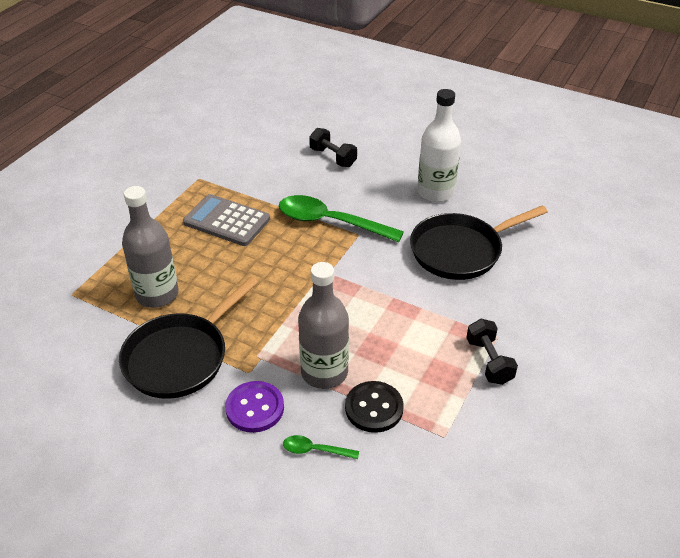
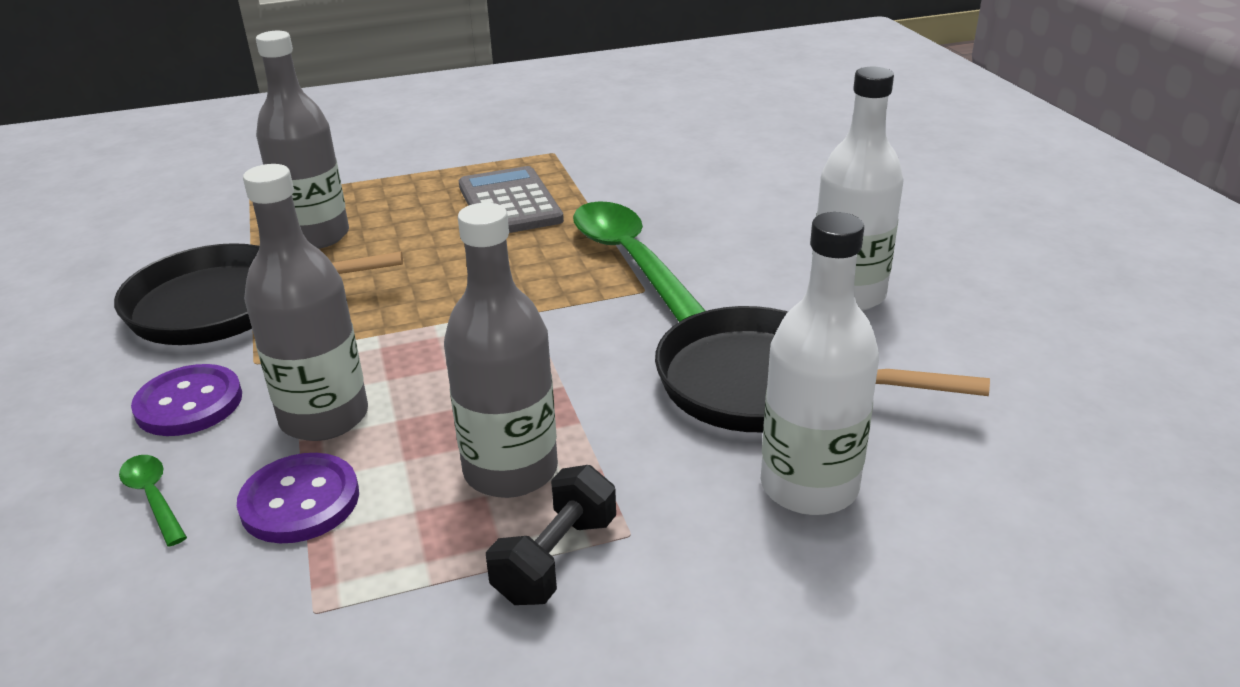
camera: 45 degrees right, 10 degrees down
black dumbbell [309,128,357,167] -> none
black button [345,381,404,433] -> purple button [237,453,359,543]
none -> grey bottle [444,203,558,498]
none -> white bottle [761,212,879,515]

